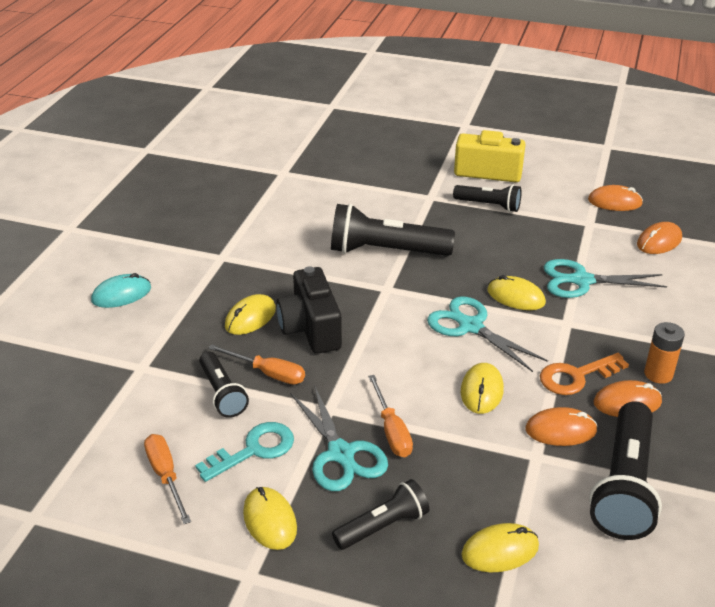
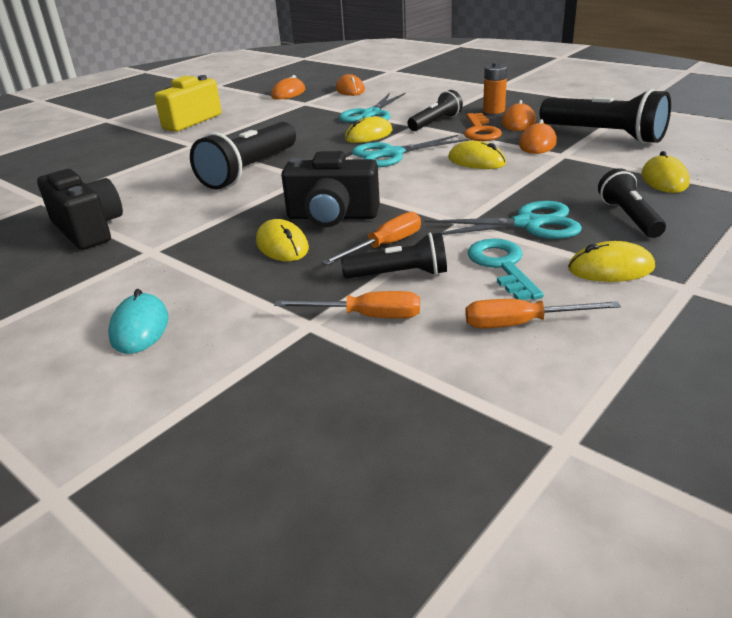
camera: 65 degrees left, 5 degrees down
orange screwdriver [368,375,413,457] -> orange screwdriver moved to [274,291,420,319]
black flashlight [453,185,521,212] -> black flashlight moved to [407,90,463,131]
none -> black camera [37,169,123,250]

